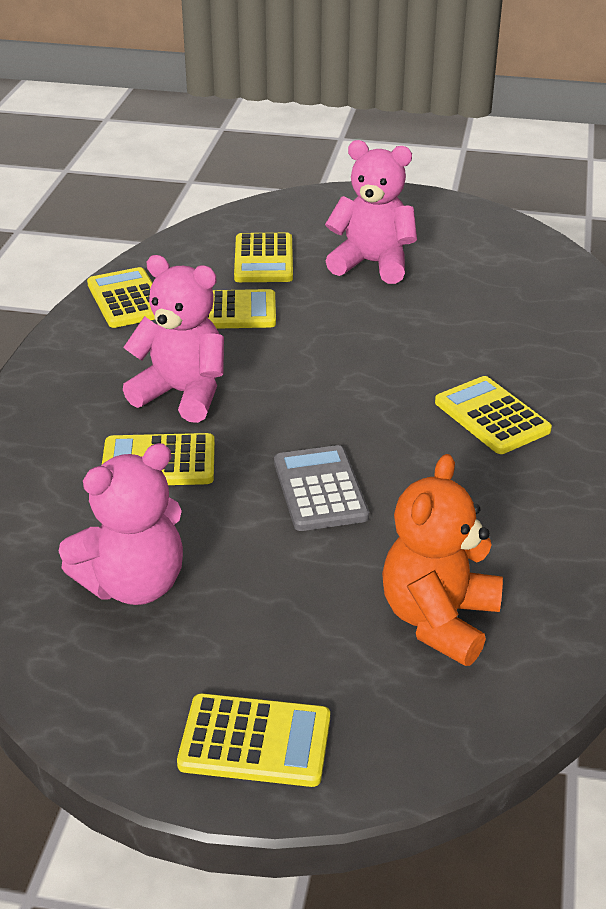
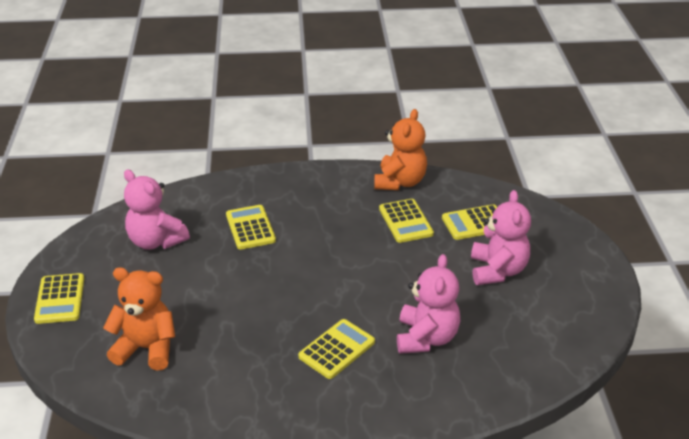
camera: 75 degrees right, 0 degrees up
yellow calculator [87,267,155,328] -> orange teddy bear [374,109,427,190]
pink teddy bear [123,255,224,423] -> pink teddy bear moved to [397,254,460,354]
grey calculator [274,445,369,531] -> none

